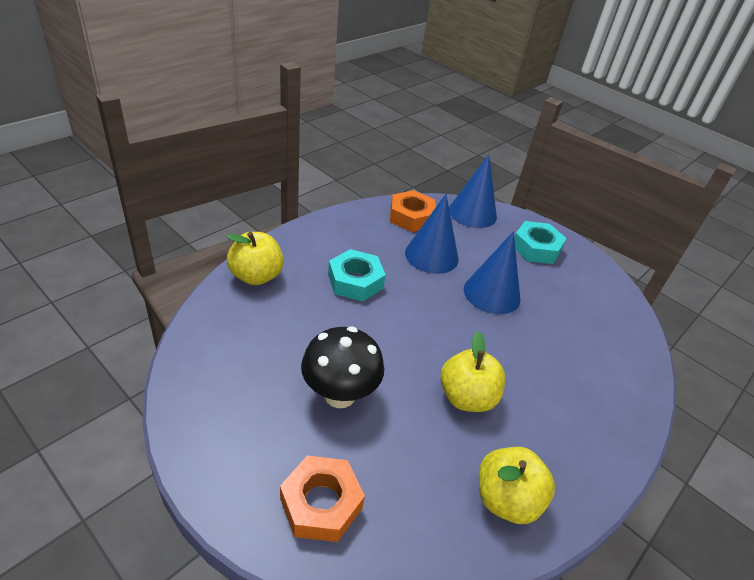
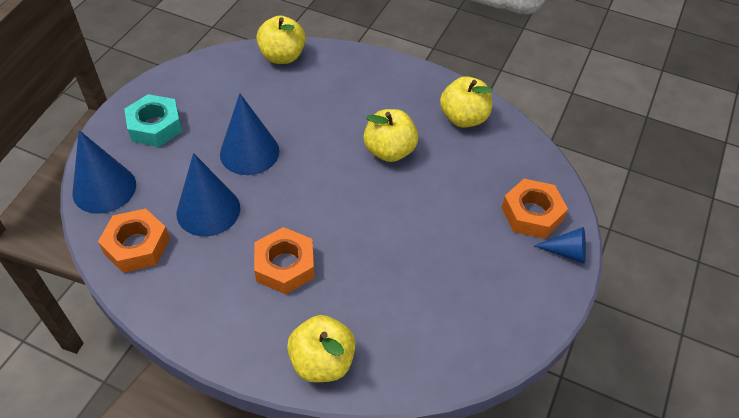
camera: 105 degrees left, 10 degrees up
black mushroom [301,327,384,408] -> none
turquoise nut [328,249,386,301] -> orange nut [254,227,314,294]
none -> yellow apple [256,15,306,64]
none -> blue cone [534,227,586,264]

